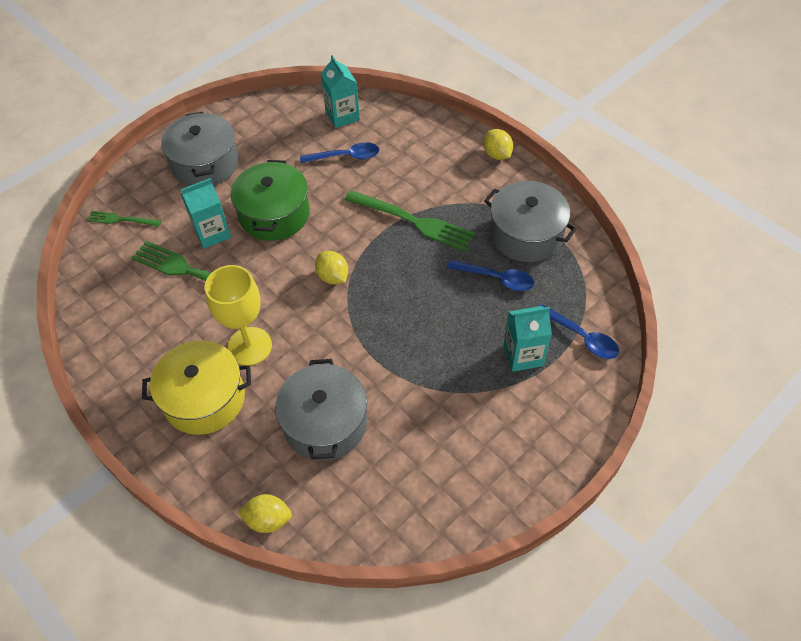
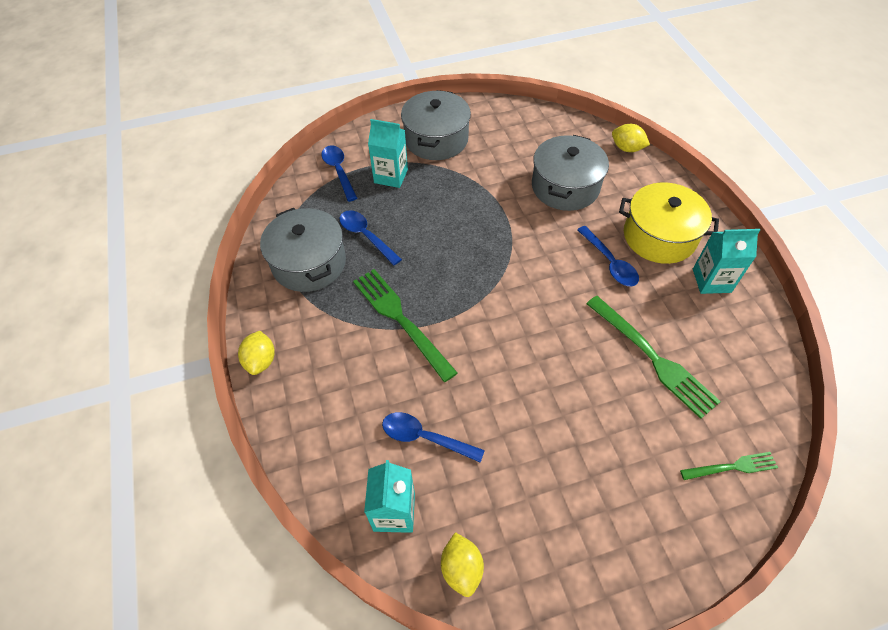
camera: 155 degrees left, 0 degrees up
green fork [87,211,161,227] -> green fork turned 45 degrees counterclockwise [680,452,778,480]
grey pot [161,112,239,186] -> grey pot moved to [401,90,471,160]
turquoise carton [181,178,231,249] -> turquoise carton moved to [693,229,760,294]
yellow goblet [205,265,272,366] -> blue spoon [577,226,639,286]
green pot [231,160,310,241] -> none
yellow lemon [315,251,348,284] -> yellow lemon moved to [441,532,484,597]

